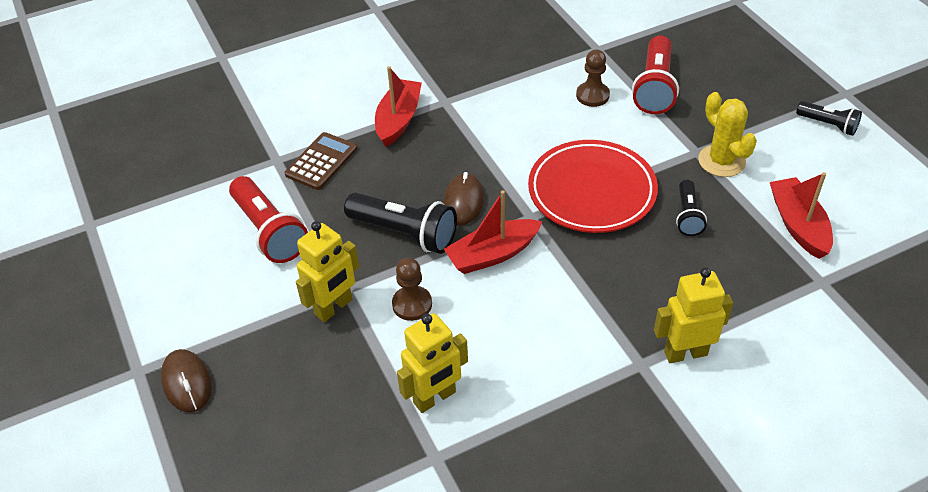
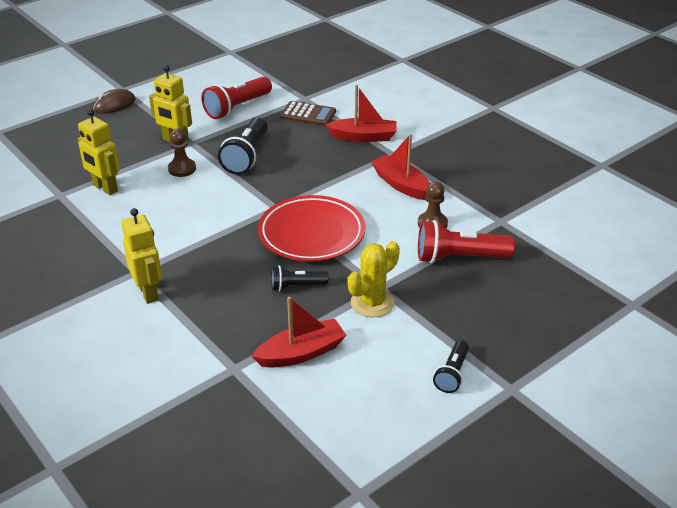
camera: 75 degrees right, 10 degrees down
brown mouse [443,172,484,225] -> none
red boat [444,190,543,274] -> red boat moved to [371,134,430,200]

